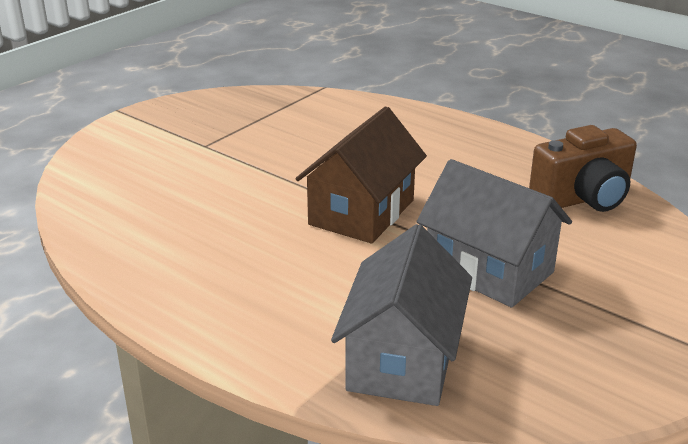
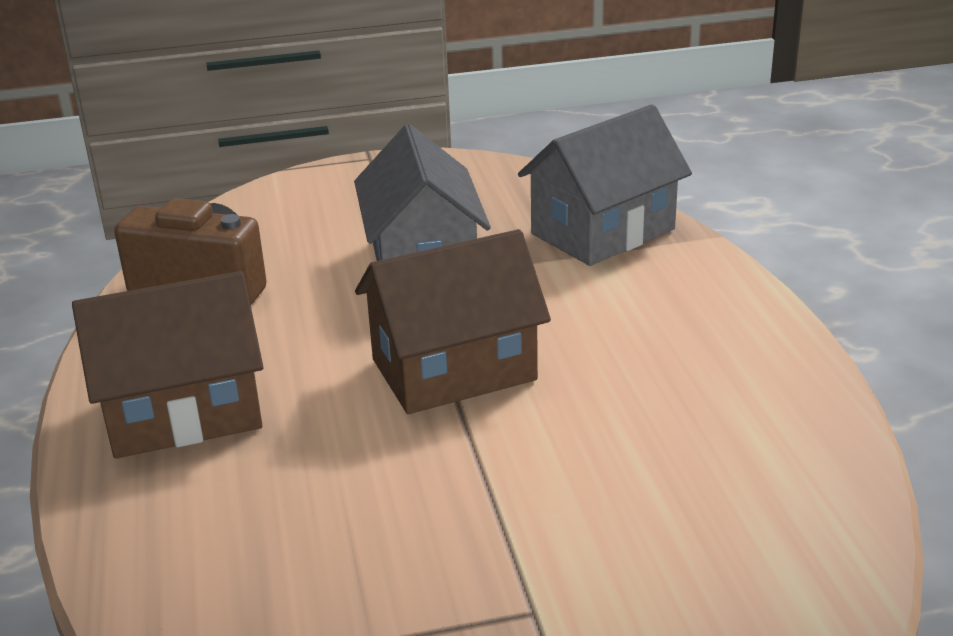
camera: 140 degrees left, 0 degrees up
none -> brown house [72,271,263,459]

